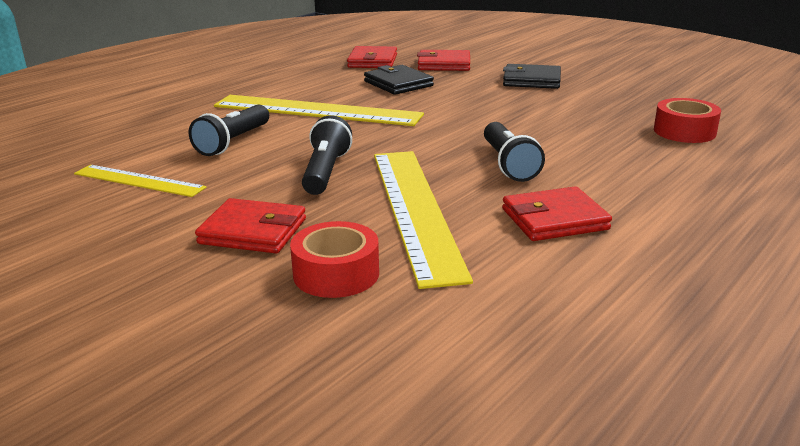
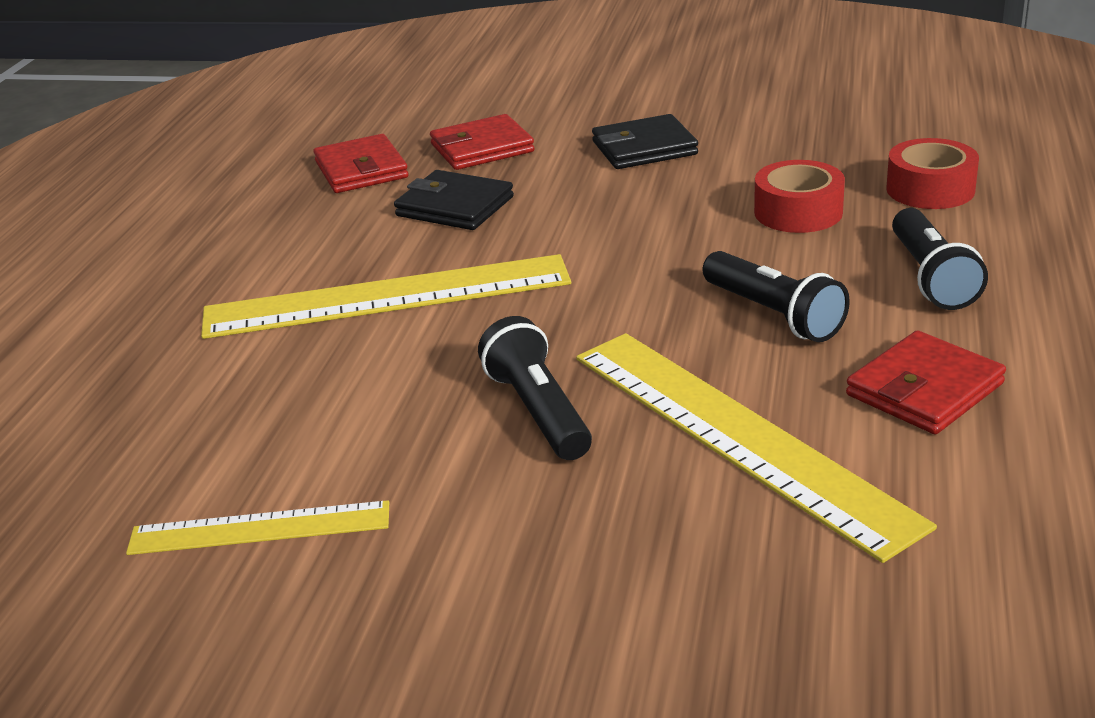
camera: 25 degrees left, 5 degrees up
black flashlight [189,105,269,156] -> black flashlight moved to [892,208,988,310]
red wallet [195,198,306,253] -> none
red tape [290,221,379,298] -> red tape moved to [754,160,845,233]

